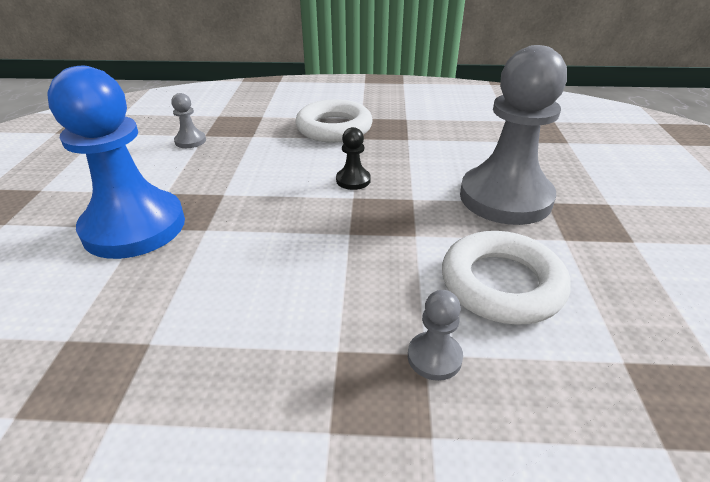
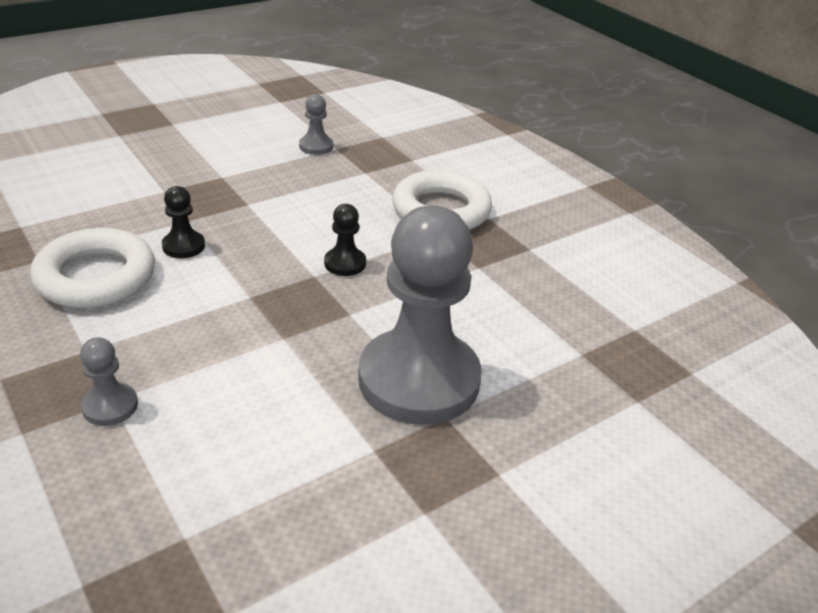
camera: 50 degrees right, 0 degrees up
blue pawn [47,66,185,259] -> none
white ring [442,231,571,325] -> white ring moved to [30,228,155,308]
none -> black pawn [162,186,205,258]

